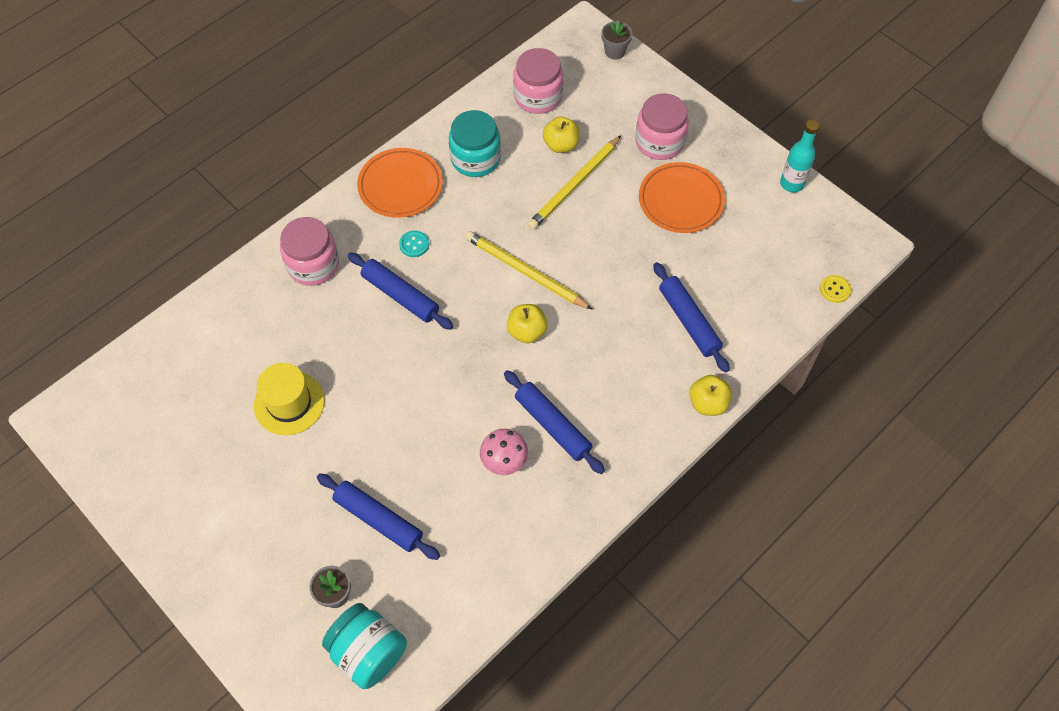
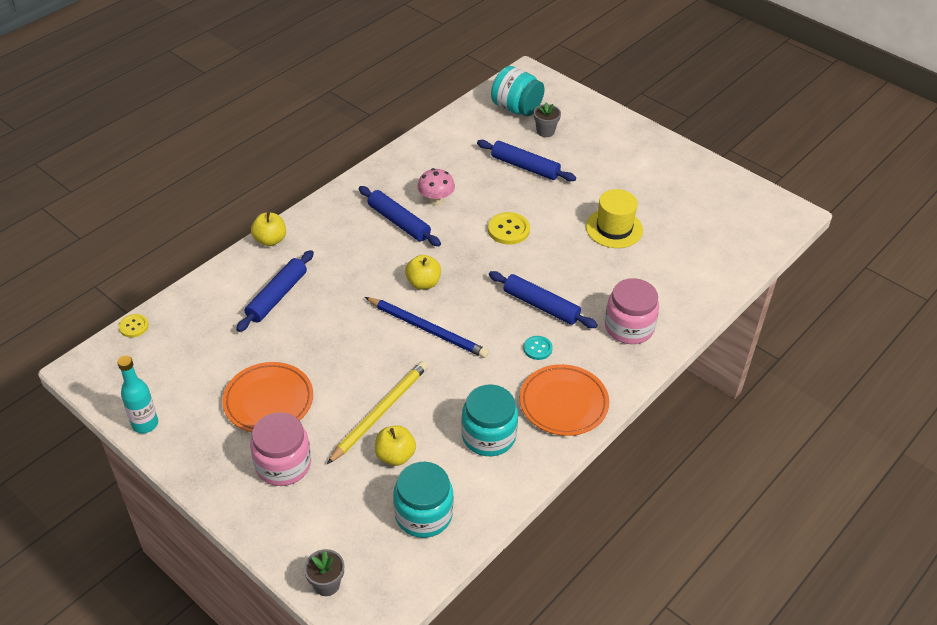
camera: 175 degrees right, 15 degrees down
yellow pencil [465,231,593,310] -> blue pencil [365,297,489,358]
pink jar [513,48,563,114] -> turquoise jar [393,462,454,538]
blue rolling pin [653,262,730,372] -> blue rolling pin turned 60 degrees clockwise [236,250,314,332]
none -> yellow button [488,212,530,245]

